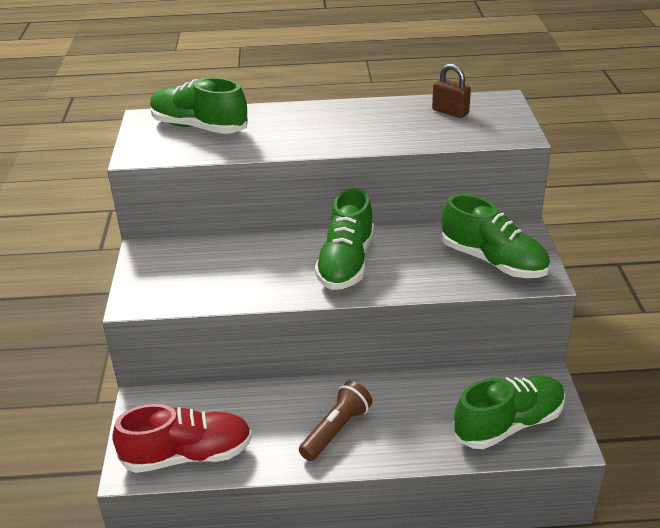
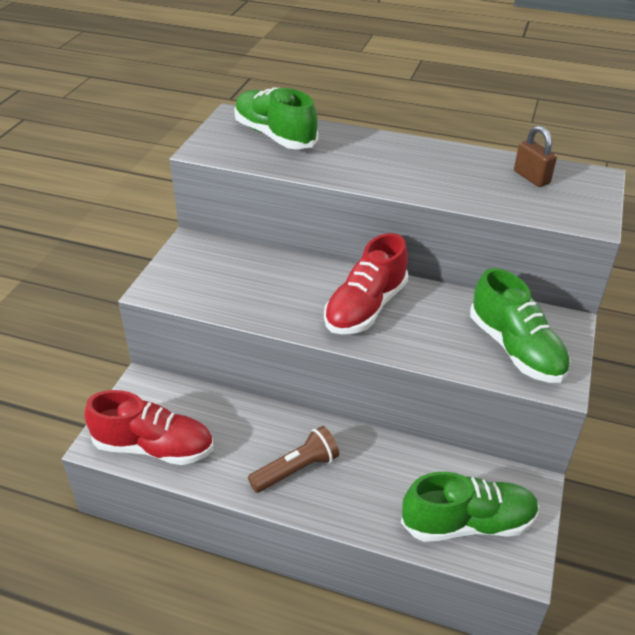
camera: 20 degrees right, 5 degrees up
green shoe [315,188,374,290] -> red shoe [324,233,408,334]

